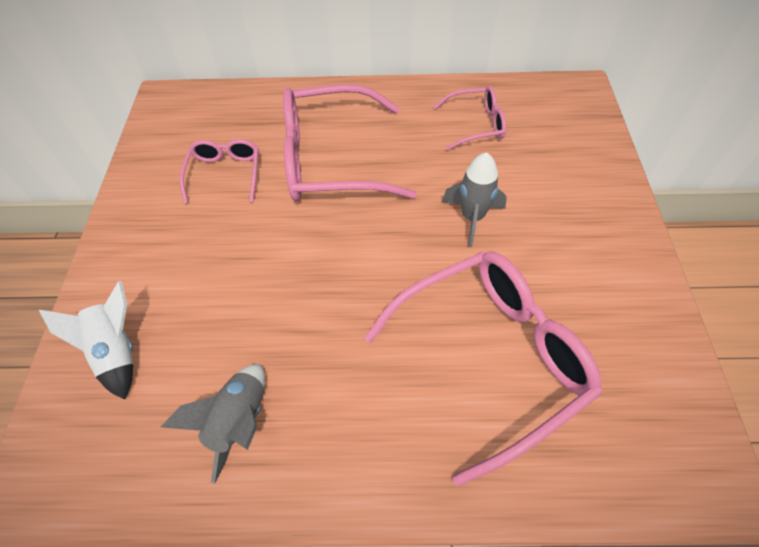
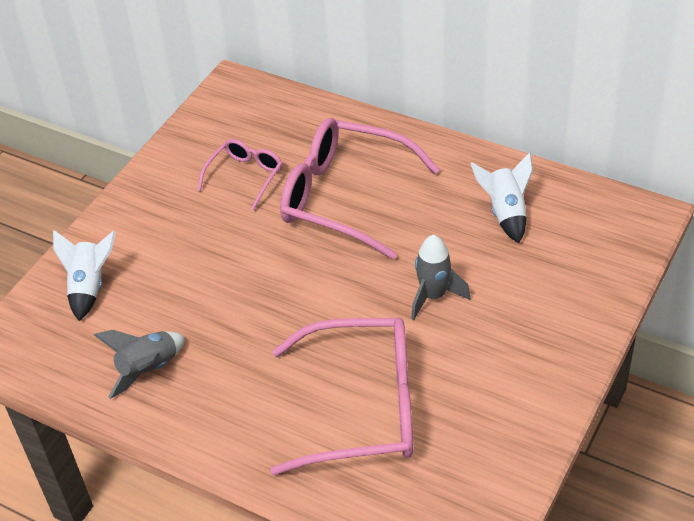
camera: 30 degrees right, 10 degrees down
pink glasses [434,86,506,150] -> white rocket [470,152,533,243]

